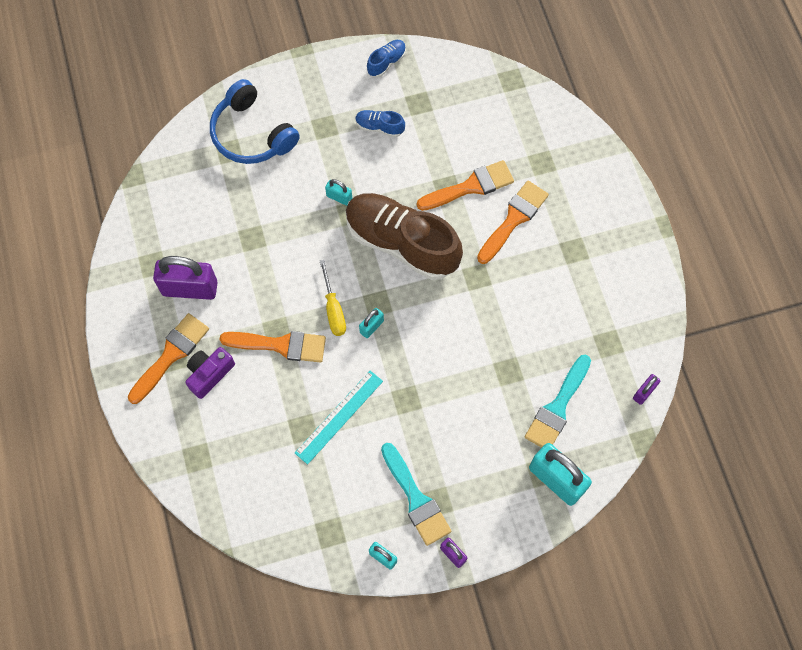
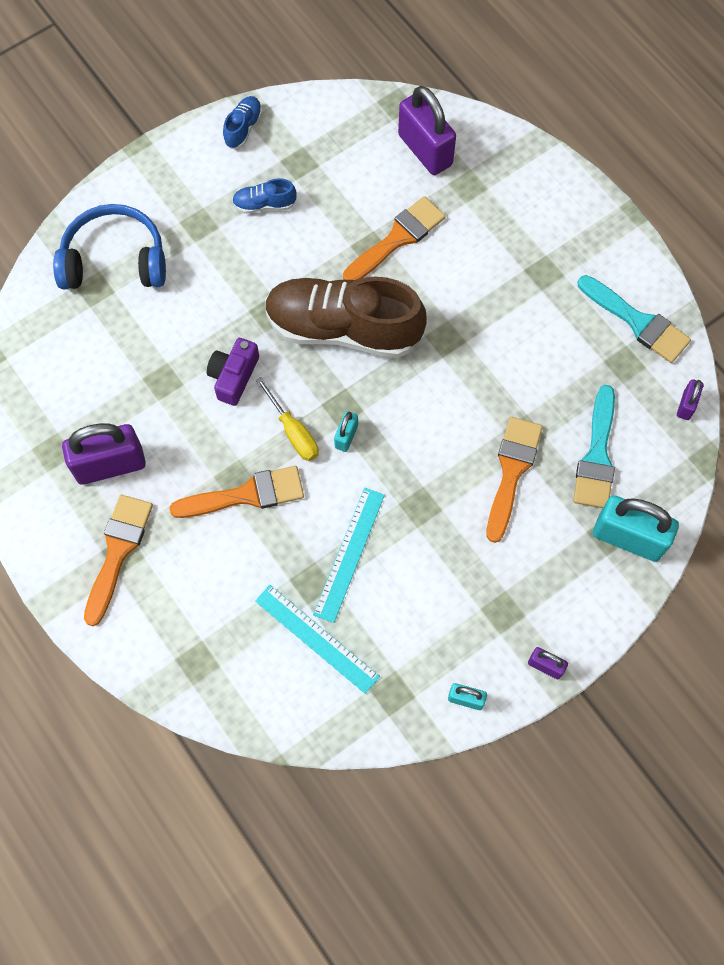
camera: 20 degrees left, 0 degrees up
purple camera [185,347,235,399] -> purple camera moved to [207,338,259,406]
blue headphones [210,79,300,164] -> blue headphones turned 150 degrees clockwise [53,204,166,289]
turquoise padlock [325,179,352,206] -> none
turquoise brush [381,443,451,546] -> turquoise brush moved to [578,275,691,363]
orange brush [477,181,549,264] -> orange brush moved to [487,417,543,543]
none -> turquoise ruler [255,585,380,694]
none -> purple padlock [398,86,456,175]

